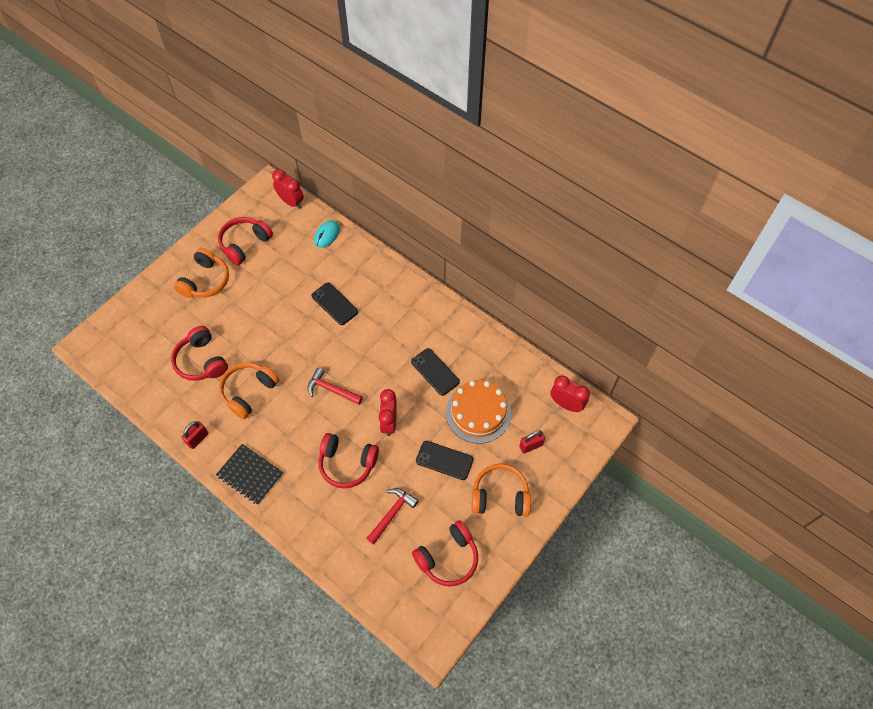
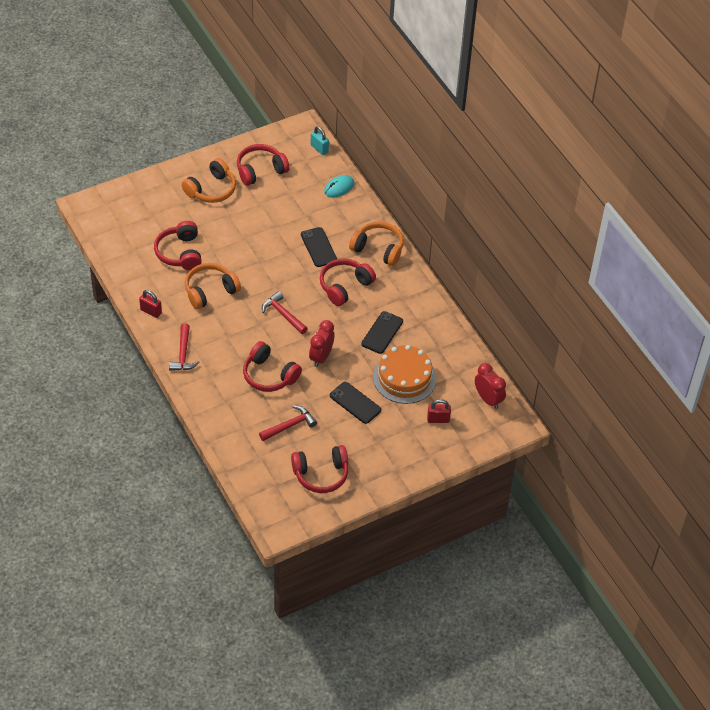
camera: 20 degrees right, 10 degrees down
red padlock [182,421,209,449] -> red padlock turned 60 degrees clockwise [139,290,162,318]
black notebook [216,444,283,505] -> red hammer [169,324,200,371]
red clock [272,169,304,209] -> turquoise padlock [311,126,329,155]
black phone [411,348,460,396] -> black phone turned 45 degrees clockwise [362,311,403,354]
orange headphones [471,464,531,517] -> orange headphones moved to [349,222,404,266]
none -> red headphones [320,258,376,306]

